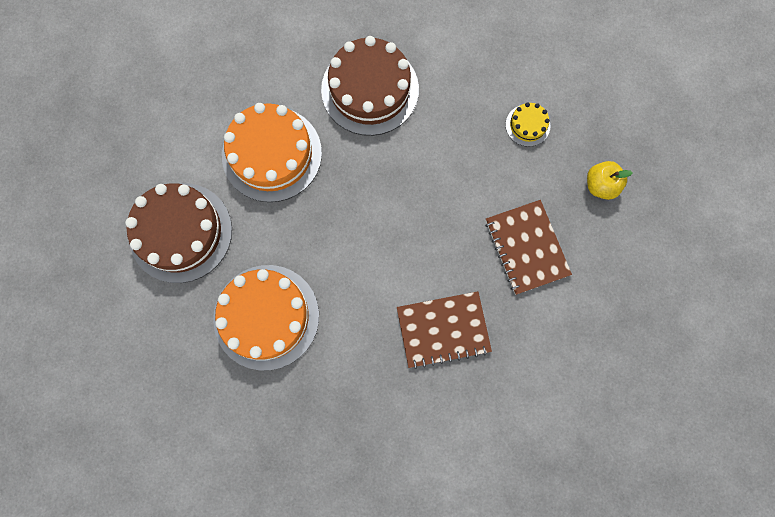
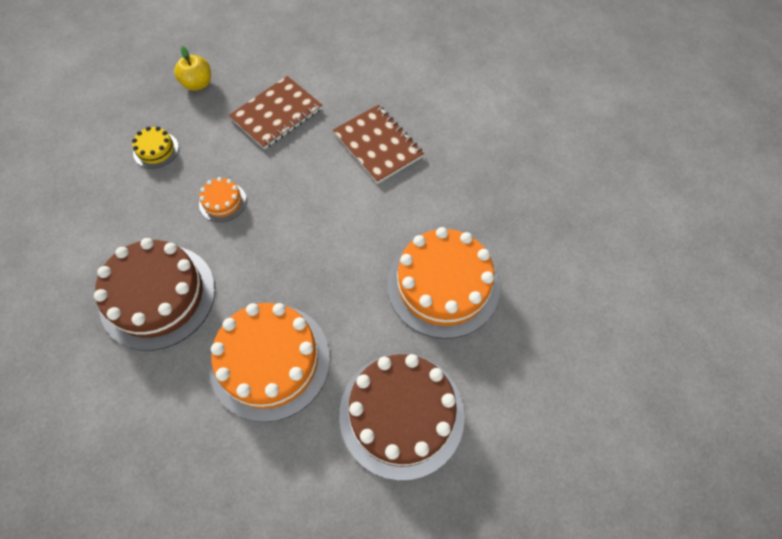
camera: 115 degrees left, 15 degrees down
none -> orange cake [199,177,247,222]

